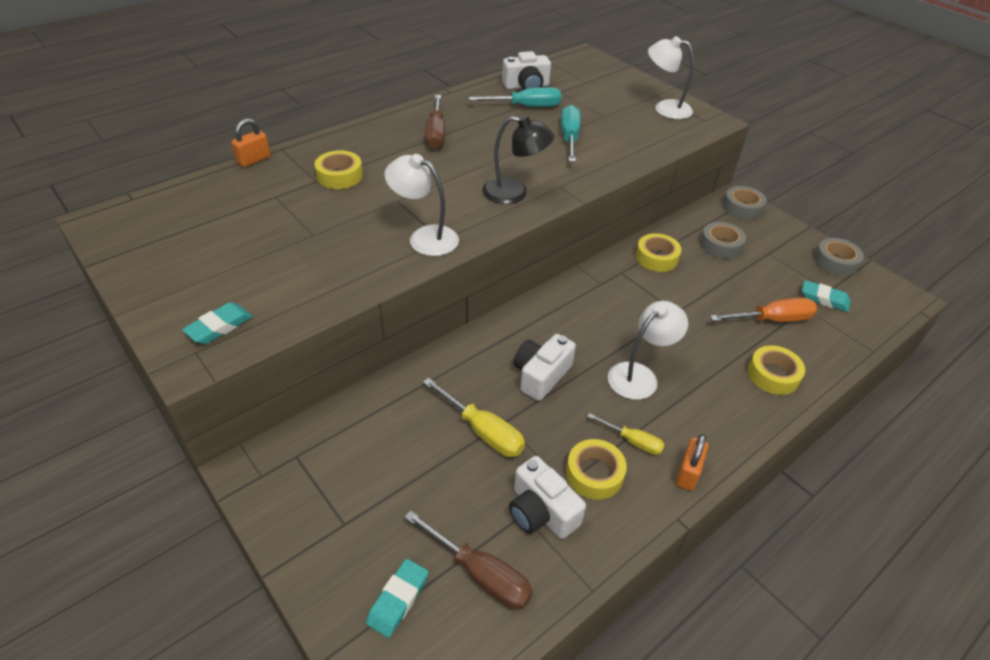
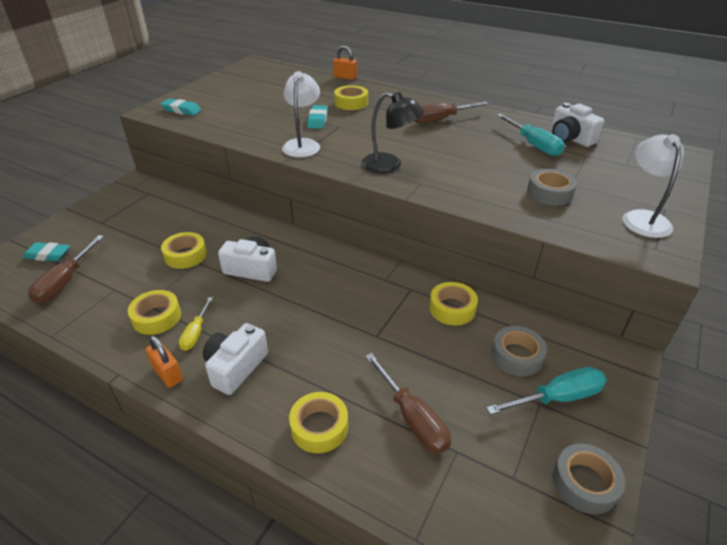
camera: 70 degrees right, 5 degrees down
yellow screwdriver [423,378,525,457] -> yellow tape [161,232,207,269]
black lamp [482,115,554,204] -> black lamp turned 60 degrees counterclockwise [361,92,424,174]
white camera [509,456,586,539] -> white camera moved to [203,323,268,395]
turquoise screwdriver [561,105,581,162] -> turquoise screwdriver moved to [486,367,607,415]
white lamp [608,301,688,400] -> none
orange padlock [676,434,708,491] -> orange padlock turned 45 degrees clockwise [146,335,183,388]
orange screwdriver [710,298,817,322] -> brown screwdriver [365,353,451,454]
grey tape [723,186,766,220] -> grey tape moved to [527,169,577,206]
turquoise eraser [802,280,851,312] -> turquoise eraser moved to [307,105,328,129]

